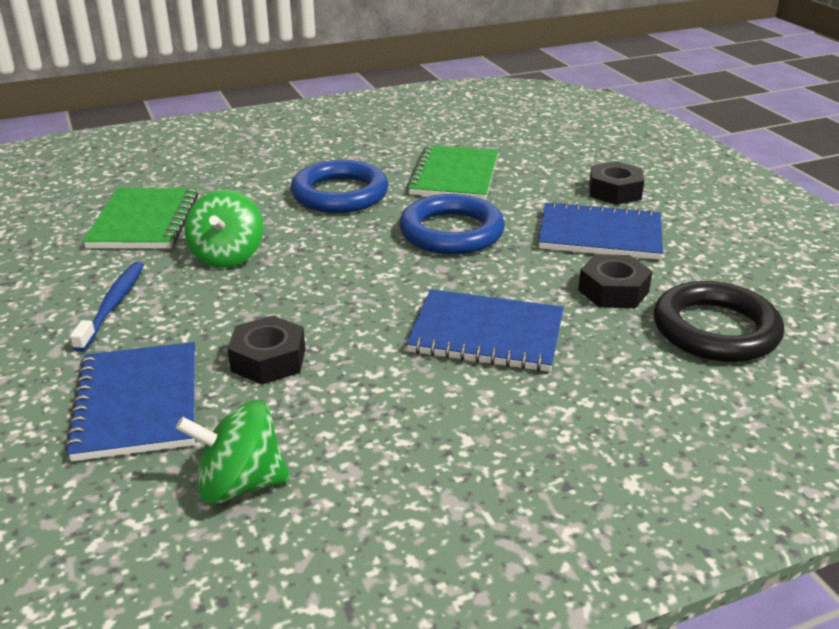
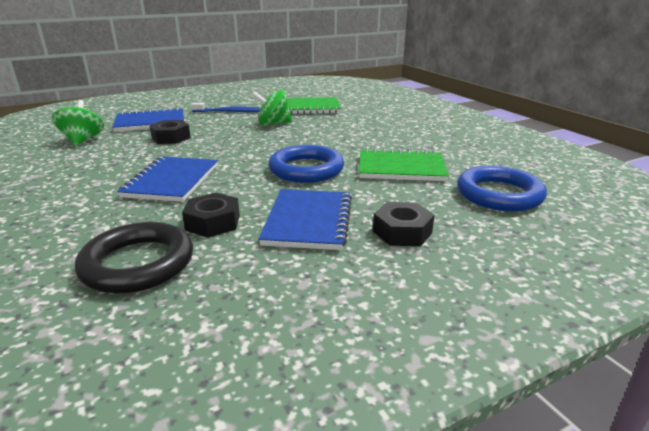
camera: 85 degrees right, 5 degrees down
blue ring [291,160,388,213] -> blue ring moved to [457,166,547,211]

